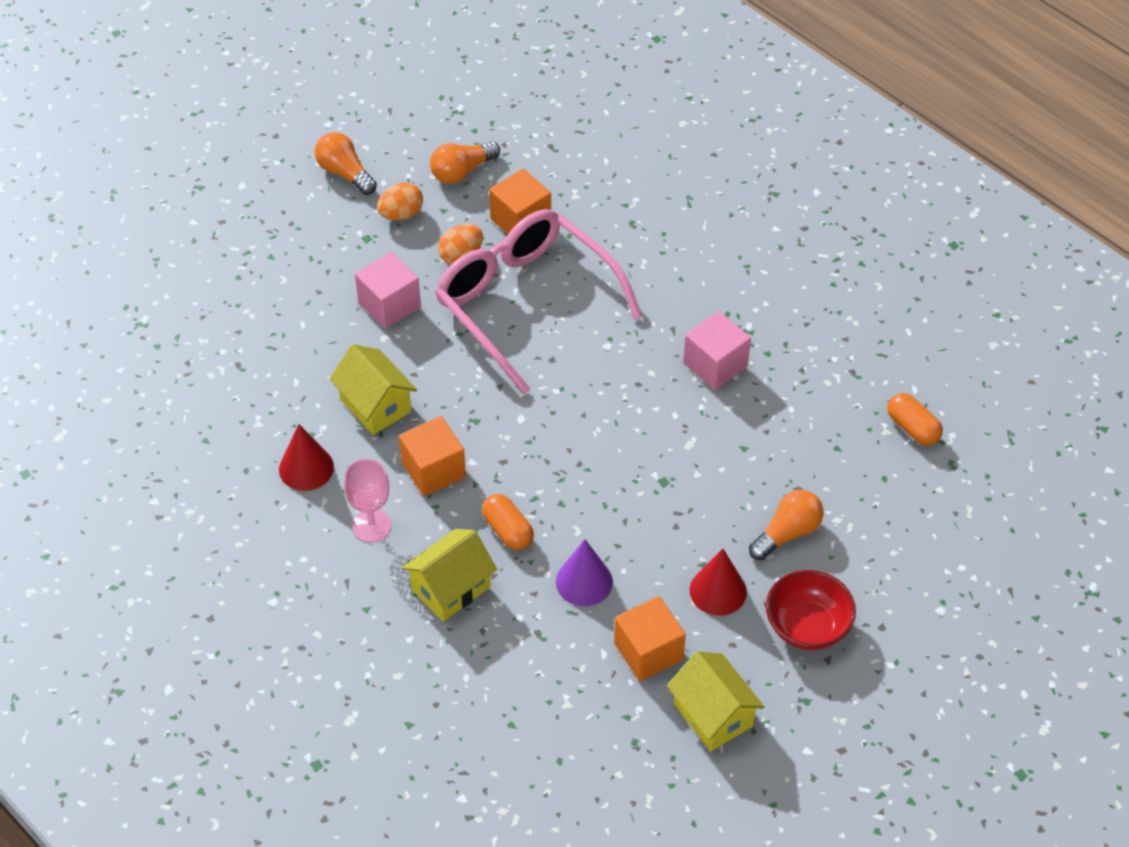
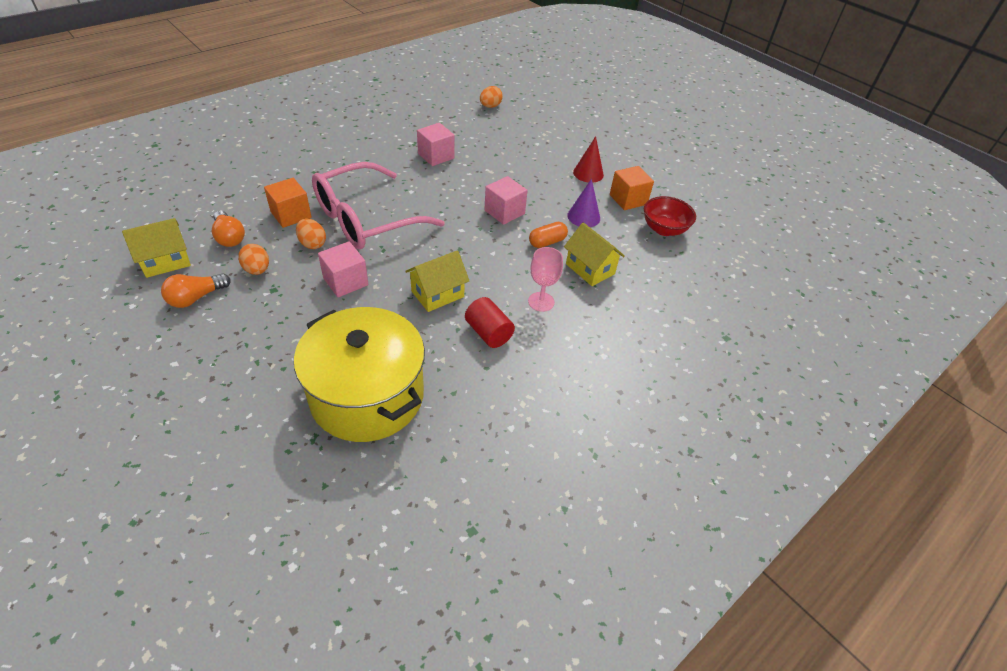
camera: 90 degrees left, 5 degrees down
red cone [279,424,334,491] -> red cylinder [465,297,515,348]
orange cube [399,416,466,496] -> none
yellow house [667,651,764,751] -> yellow house moved to [122,218,191,278]
orange light bulb [749,489,824,560] -> none
red bowl [766,570,856,650] -> red bowl moved to [644,196,696,236]
orange capsule [887,393,943,446] -> orange egg [480,86,503,108]
none -> yellow pot [294,307,425,442]
none -> pink cube [484,176,528,225]

